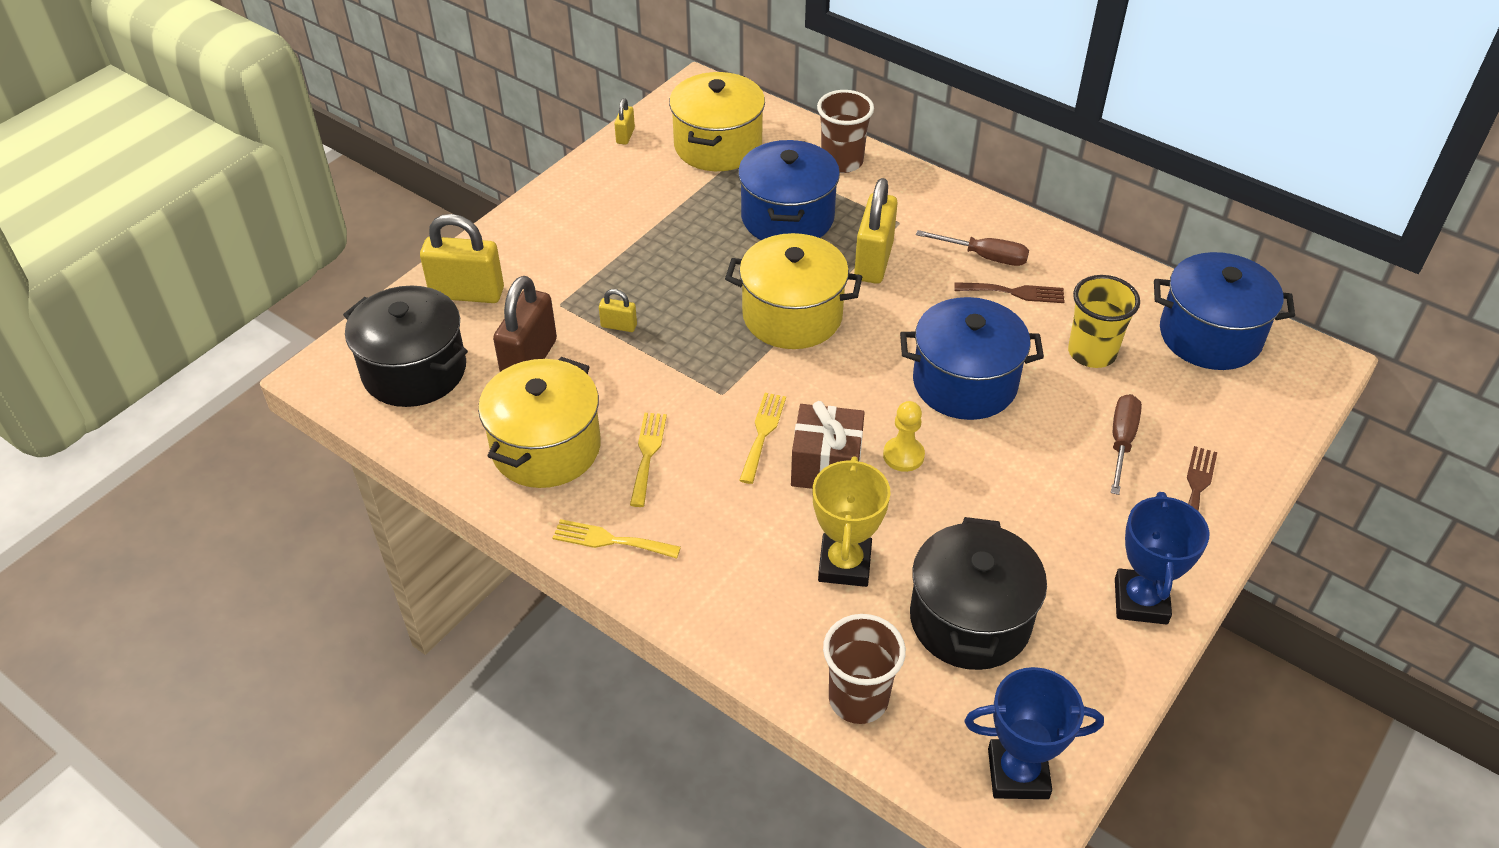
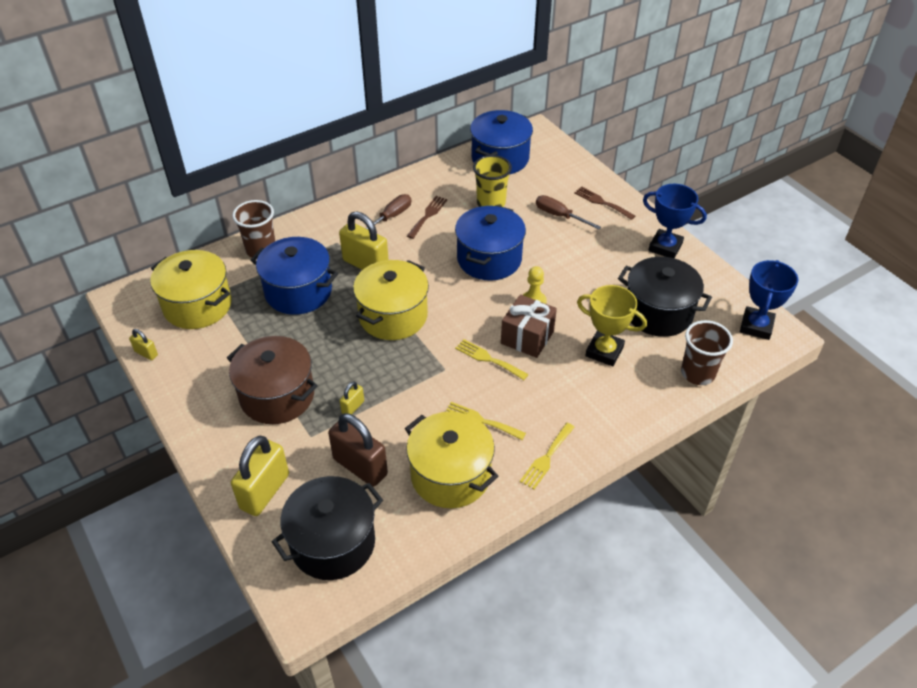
camera: 70 degrees left, 0 degrees up
none -> brown pot [227,336,318,424]

